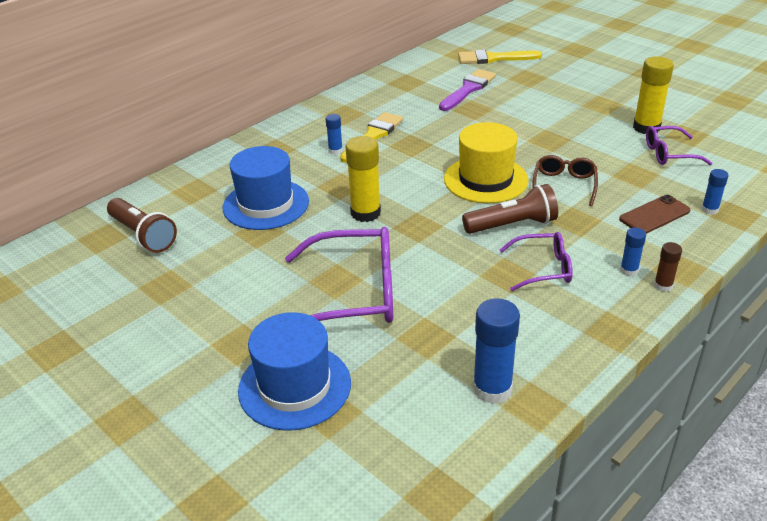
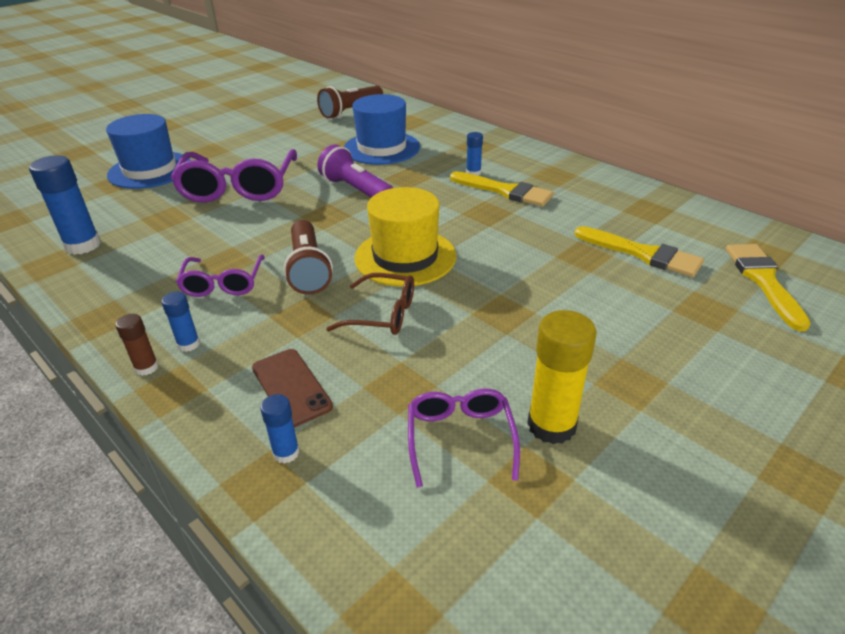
camera: 90 degrees right, 0 degrees up
yellow glue stick [346,136,381,222] -> purple flashlight [317,144,393,198]
purple brush [439,69,496,111] -> yellow brush [575,226,704,277]

